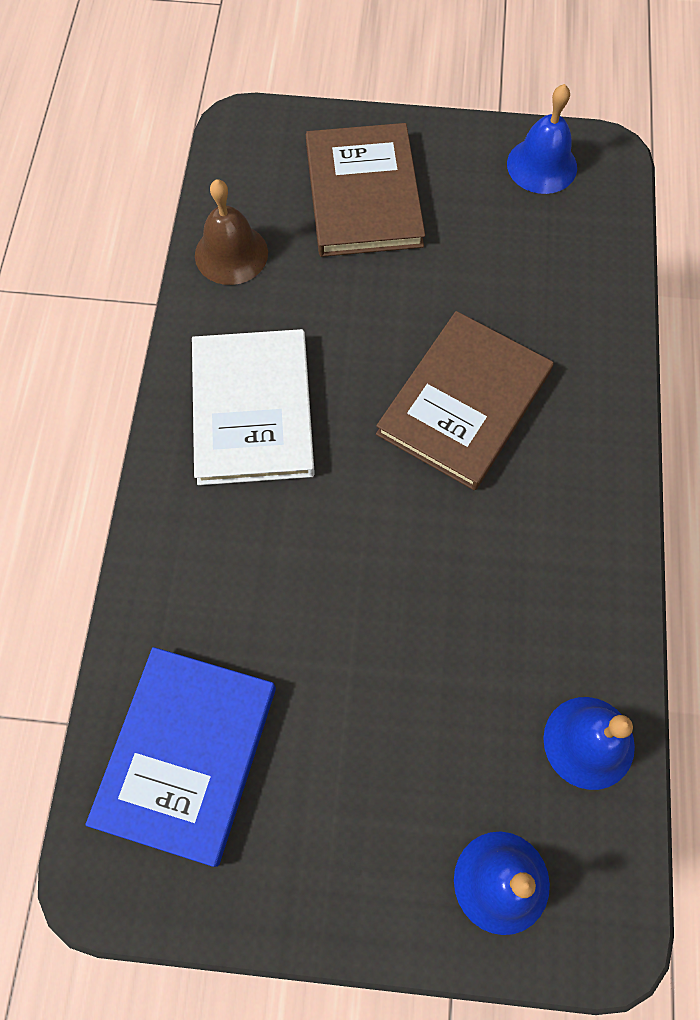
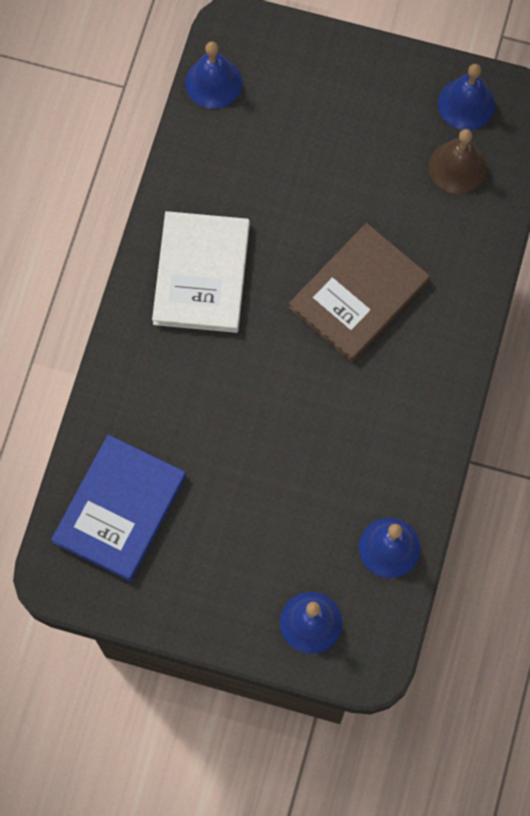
camera: 10 degrees right, 5 degrees up
brown bell [195,179,268,285] -> brown bell moved to [429,129,487,194]
brown book [306,123,425,257] -> none
none -> blue bell [185,42,242,109]

